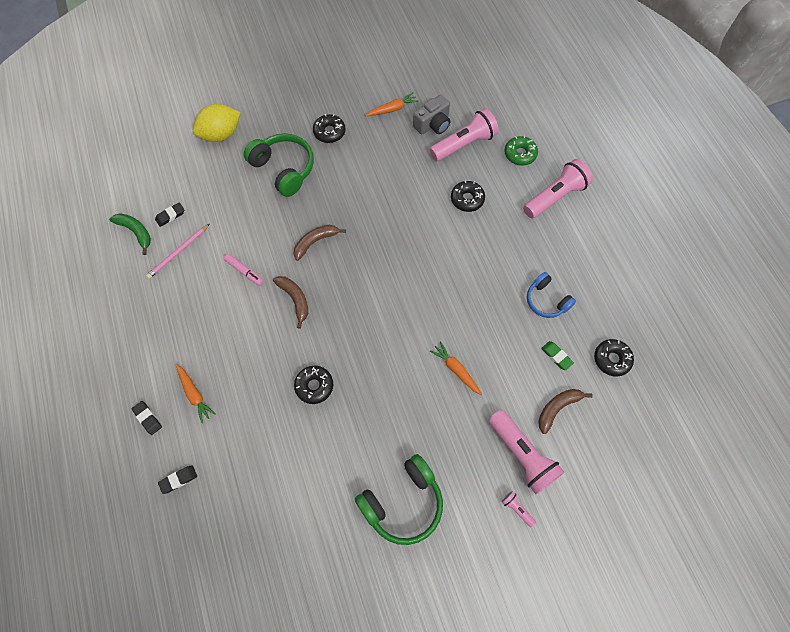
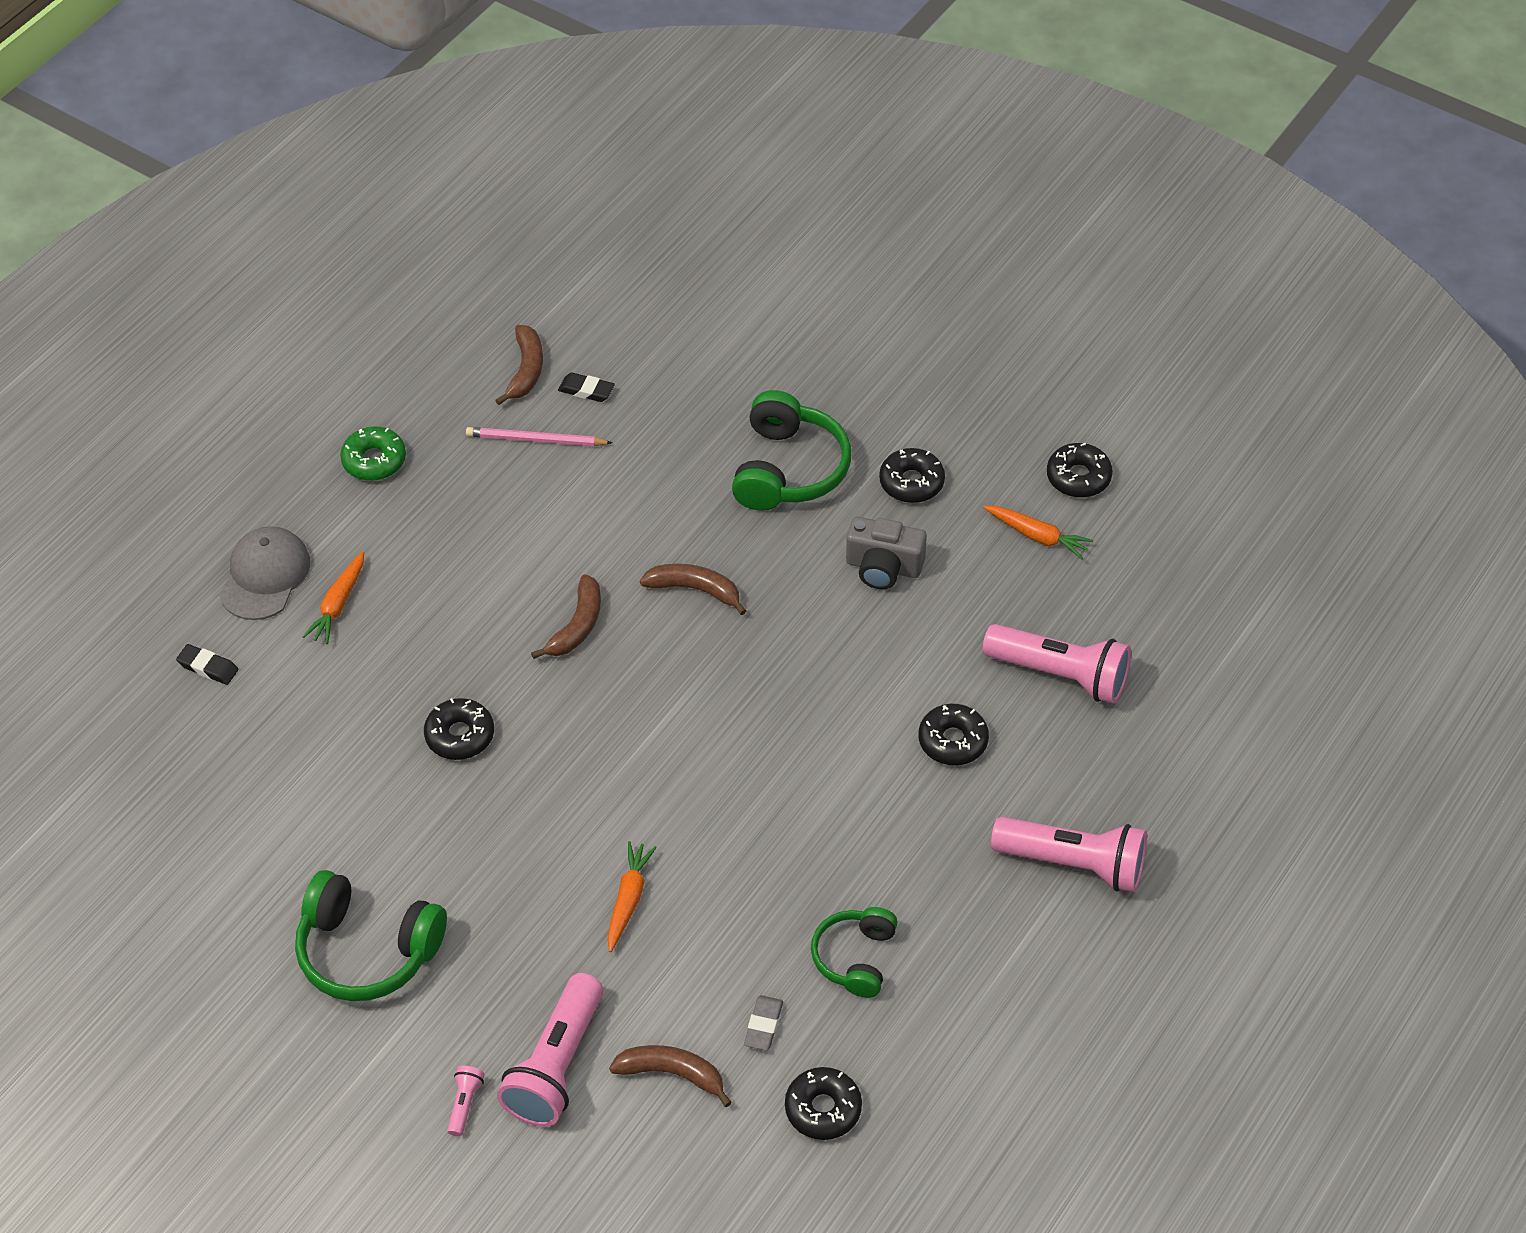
camera: 55 degrees right, 15 degrees down
green banana [109,213,151,255] -> brown banana [495,325,543,405]
black eraser [132,401,162,435] -> grey cap [219,526,310,620]
yellow lemon [193,104,241,142] -> none
pink marker [224,254,264,286] -> none
grey camera [413,95,450,134] -> grey camera moved to [846,517,927,589]
green donut [504,136,538,166] -> green donut moved to [340,427,406,481]
blue headphones [527,272,576,318] -> green headphones [811,907,898,998]
green eraser [541,341,574,370] -> grey eraser [744,995,783,1051]
none -> black donut [1047,443,1113,498]

